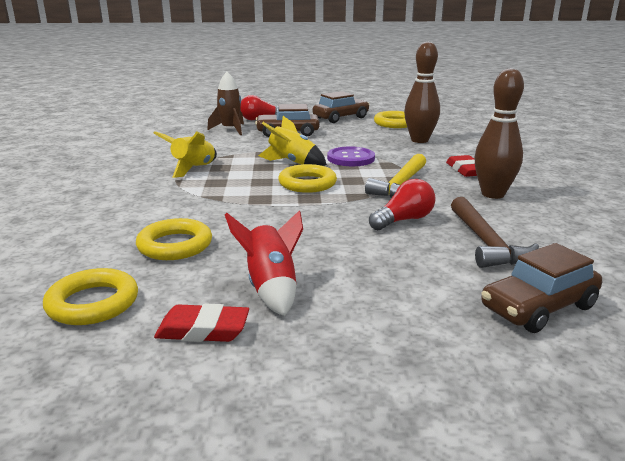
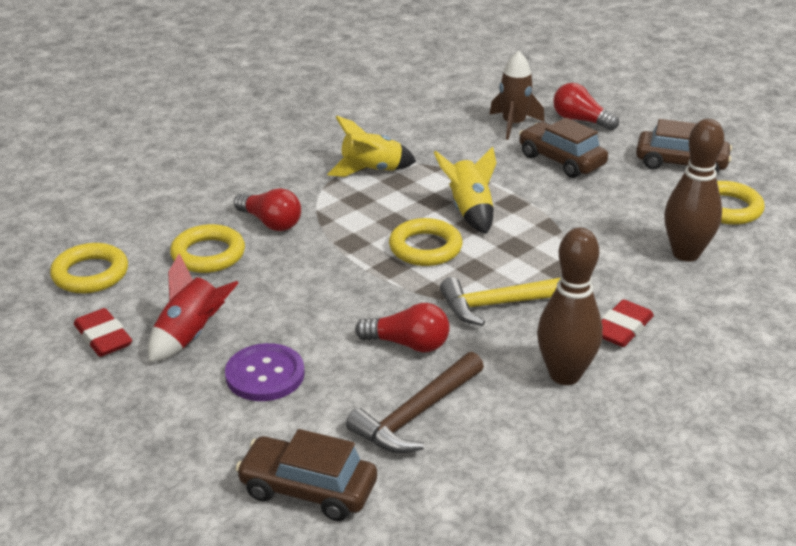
camera: 50 degrees right, 10 degrees up
purple button [327,146,375,166] -> purple button moved to [225,343,305,401]
none -> red light bulb [234,188,301,231]

